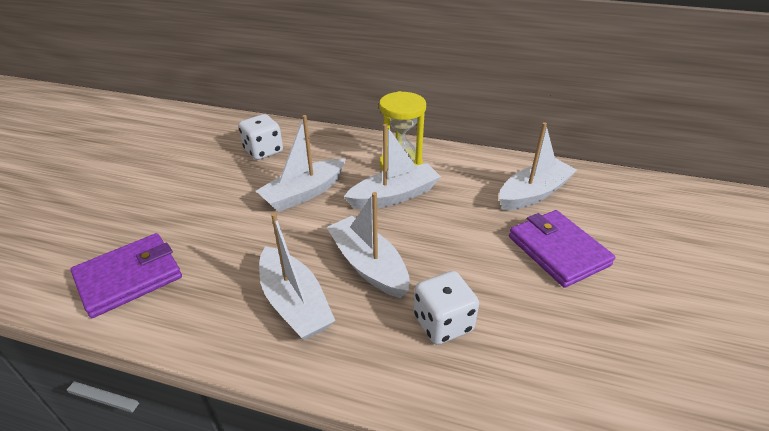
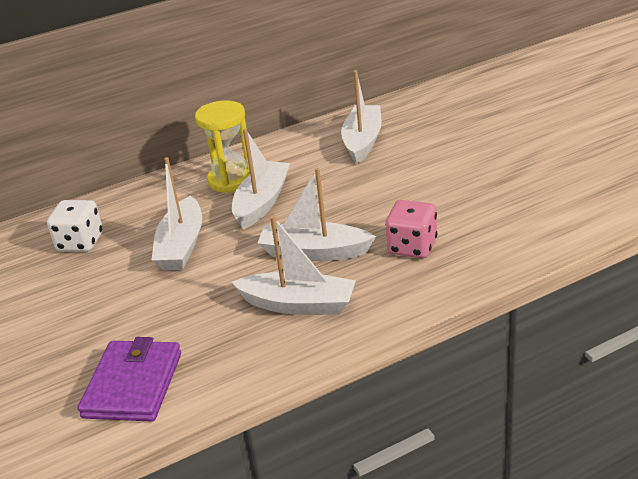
camera: 40 degrees left, 5 degrees down
white dice [414,271,479,345] -> pink dice [385,200,437,258]
purple wallet [509,210,615,288] -> none

